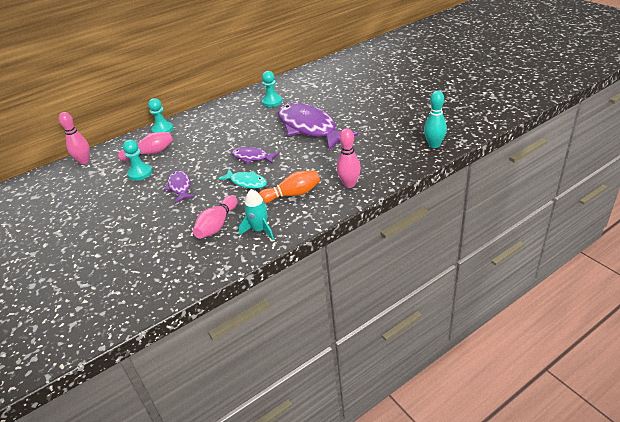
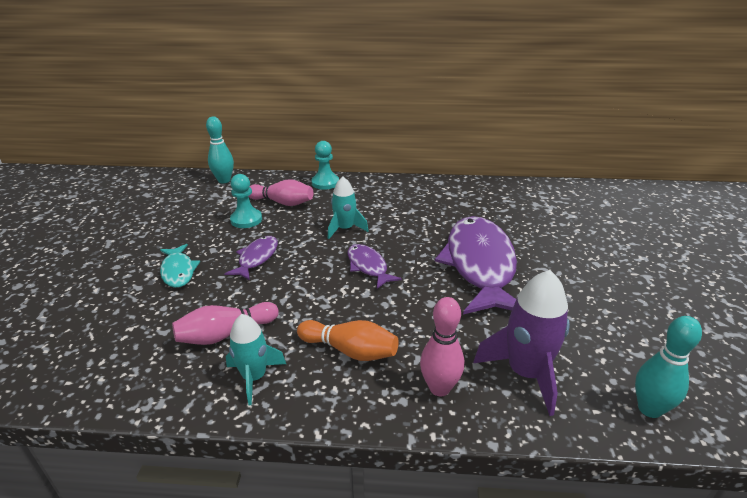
camera: 35 degrees right, 5 degrees down
pink bowling pin [59,112,90,164] -> turquoise bowling pin [206,117,234,183]
turquoise fish [218,169,267,189] -> turquoise fish moved to [160,244,200,288]
turquoise pawn [262,71,282,107] -> none
none -> turquoise rocket [328,177,369,239]
none -> purple rocket [473,270,570,416]

